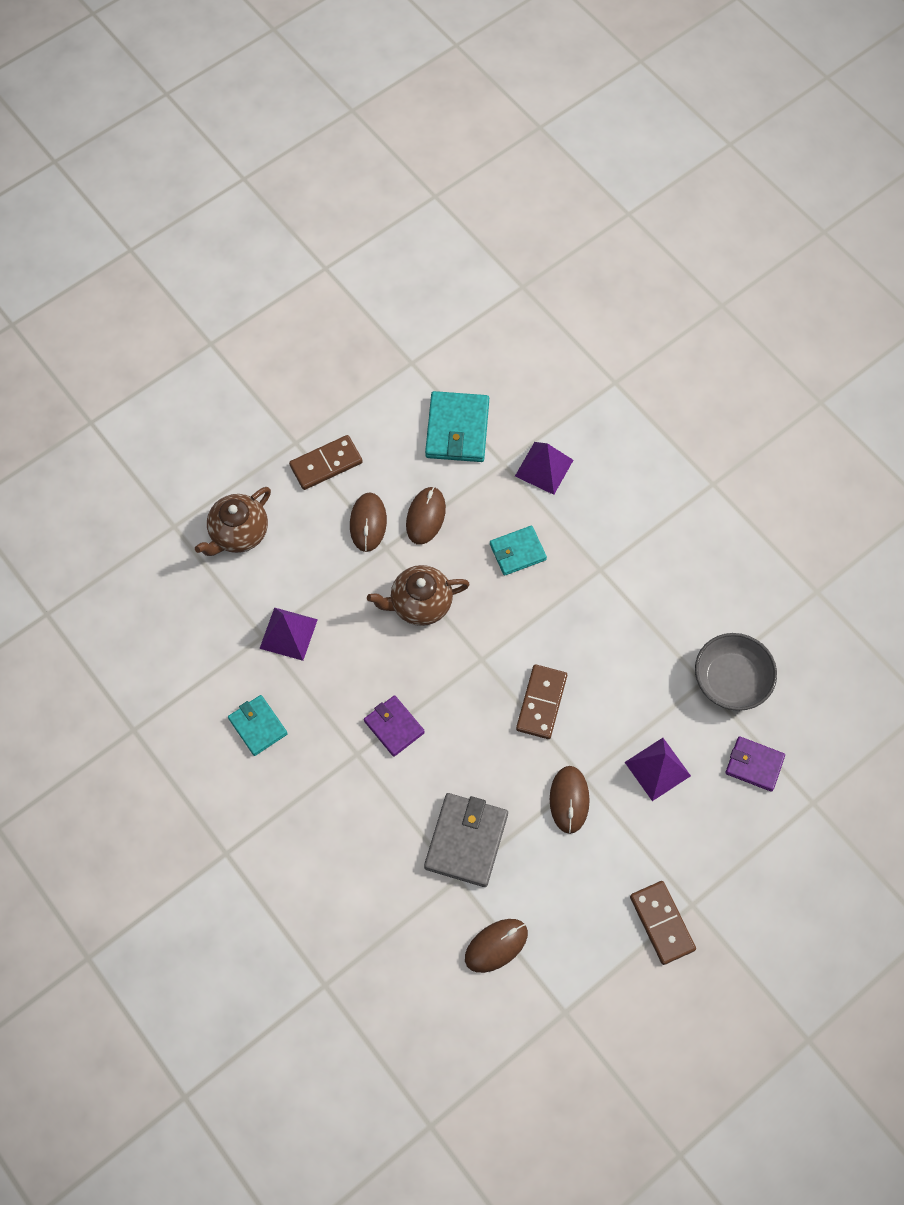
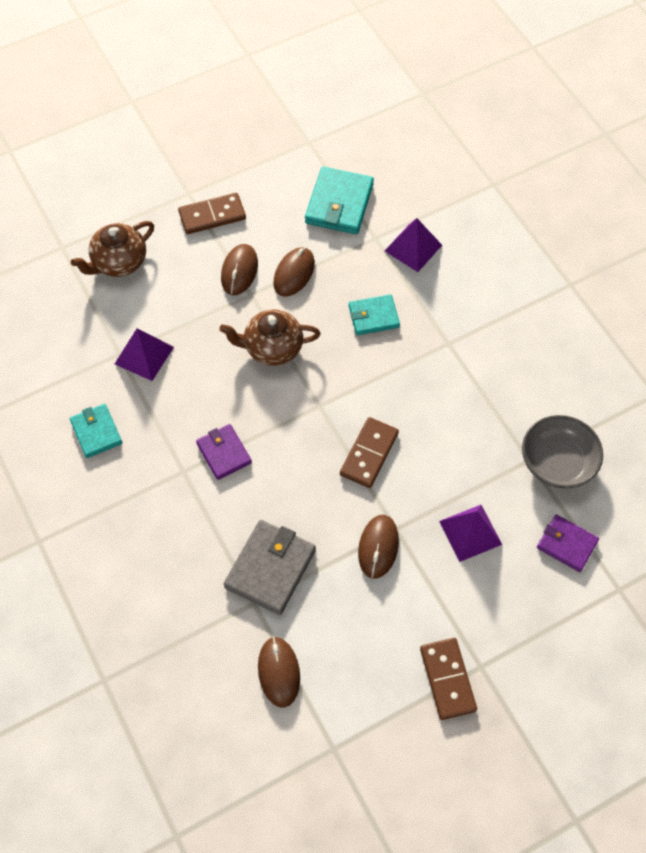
camera: 10 degrees right, 5 degrees down
brown mouse [465,919,528,973] -> brown mouse turned 75 degrees counterclockwise [258,636,300,708]

